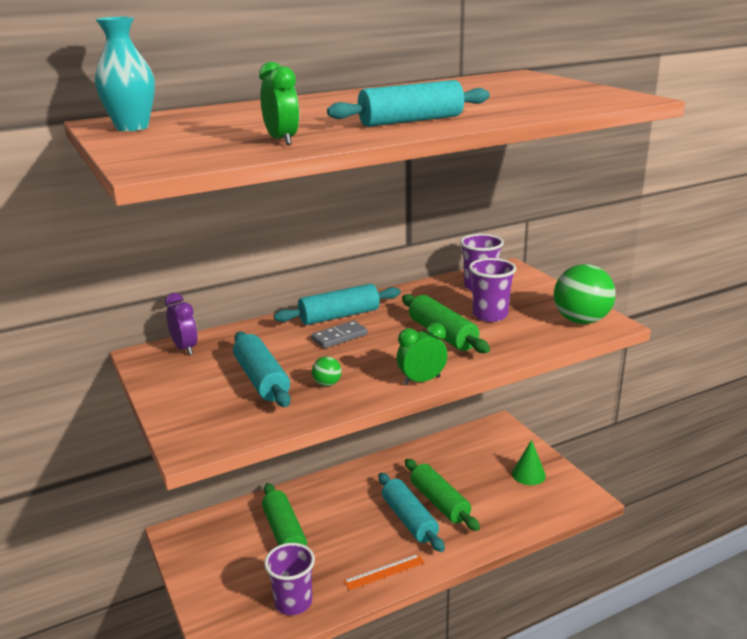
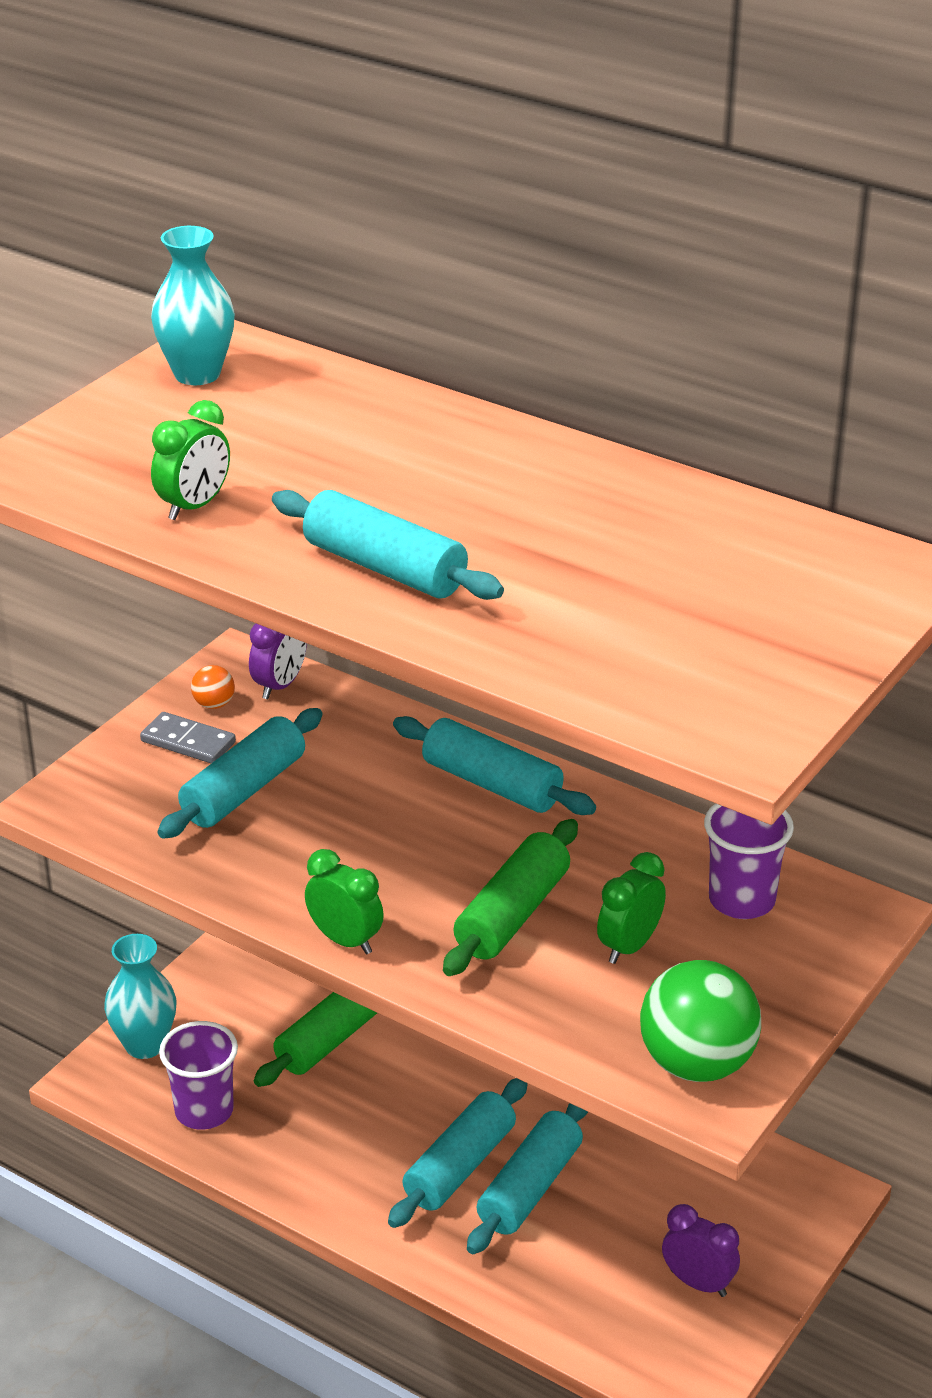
camera: 60 degrees right, 10 degrees up
grey domino [311,320,368,348] -> grey domino moved to [140,712,236,763]
green ball [312,356,342,386] -> none
orange ruler [344,554,425,591] -> none
green rolling pin [405,459,480,531] -> turquoise rolling pin [467,1103,588,1254]
purple cup [469,258,516,322] -> green clock [597,852,666,964]
green cone [512,440,546,485] -> purple clock [662,1204,740,1297]
none -> turquoise vase [104,934,176,1059]
none -> orange ball [191,665,235,709]

